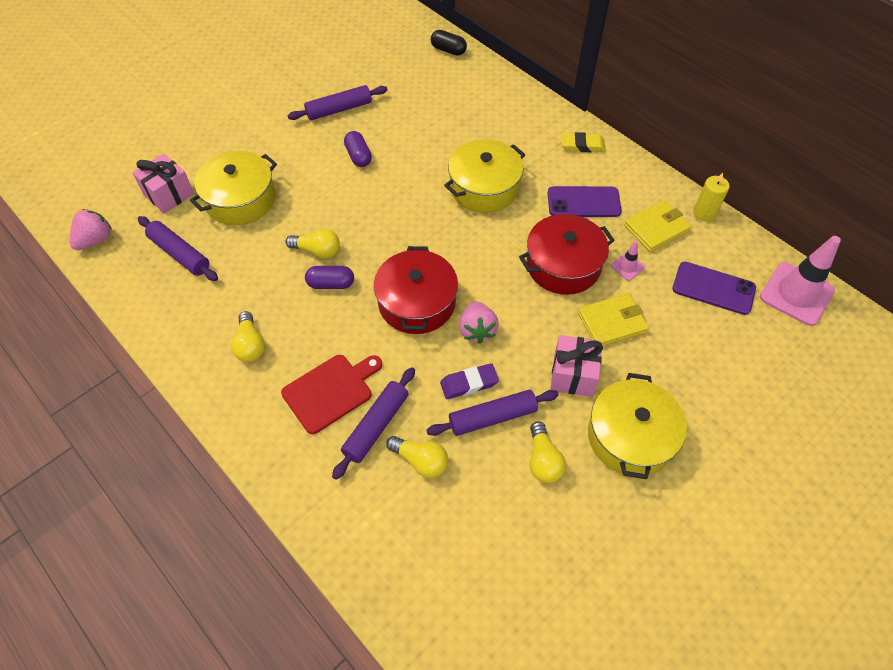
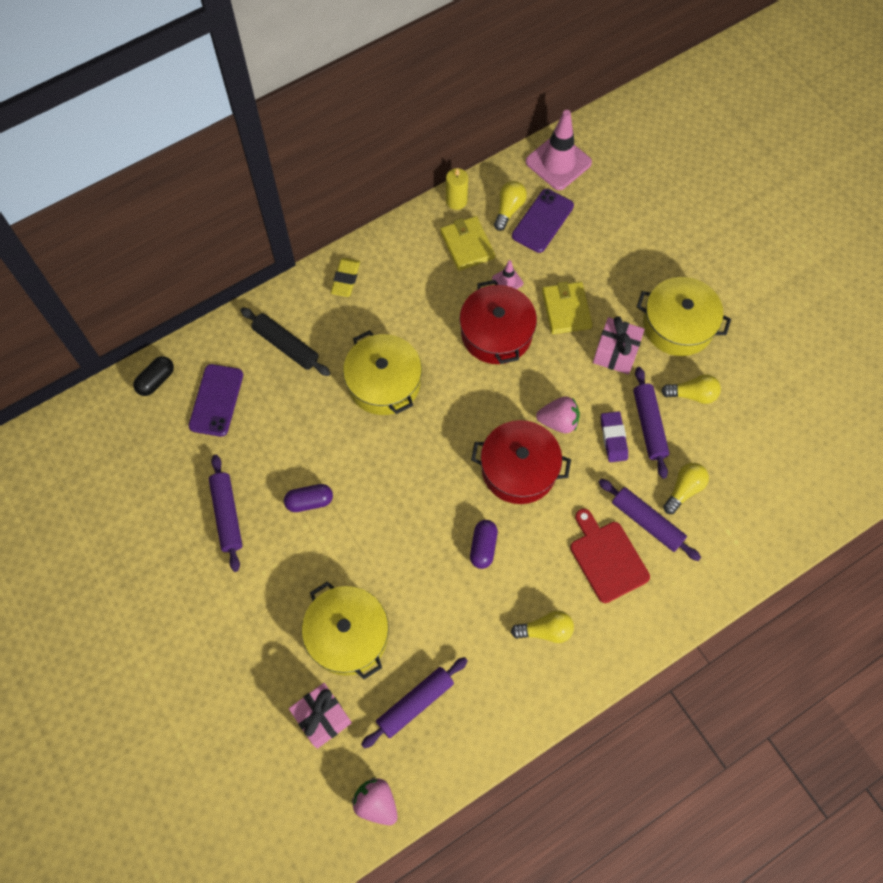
camera: 80 degrees left, 10 degrees up
yellow light bulb [285,229,340,259] -> yellow light bulb moved to [494,181,527,231]
purple phone [547,186,622,217] -> purple phone moved to [189,364,243,437]
none -> black rolling pin [240,307,330,376]

